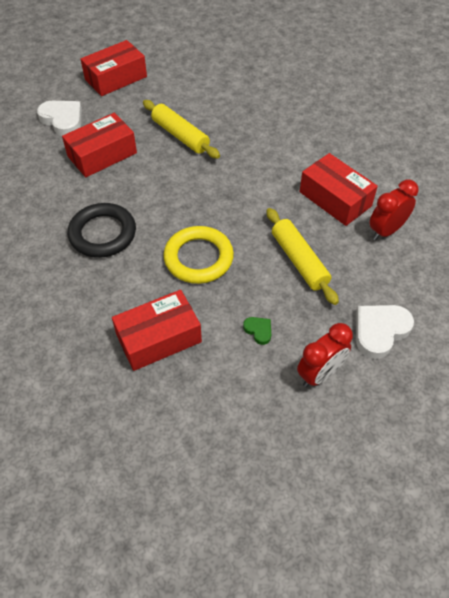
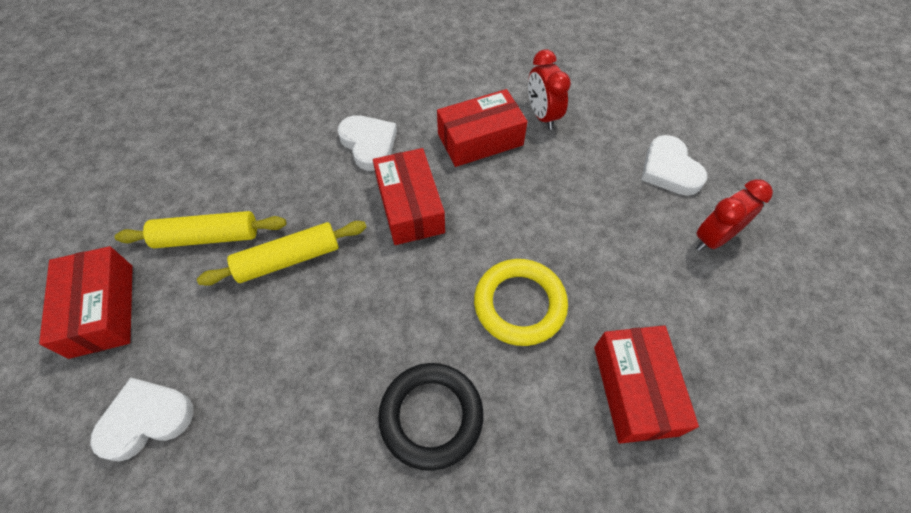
camera: 70 degrees left, 5 degrees up
red box [62,113,137,177] -> red box moved to [373,148,445,245]
green heart [243,317,271,345] -> none
yellow rolling pin [266,208,339,305] -> yellow rolling pin moved to [115,211,286,248]
red clock [297,323,353,387] -> red clock turned 105 degrees counterclockwise [696,179,773,251]
none -> white heart [338,115,397,171]

